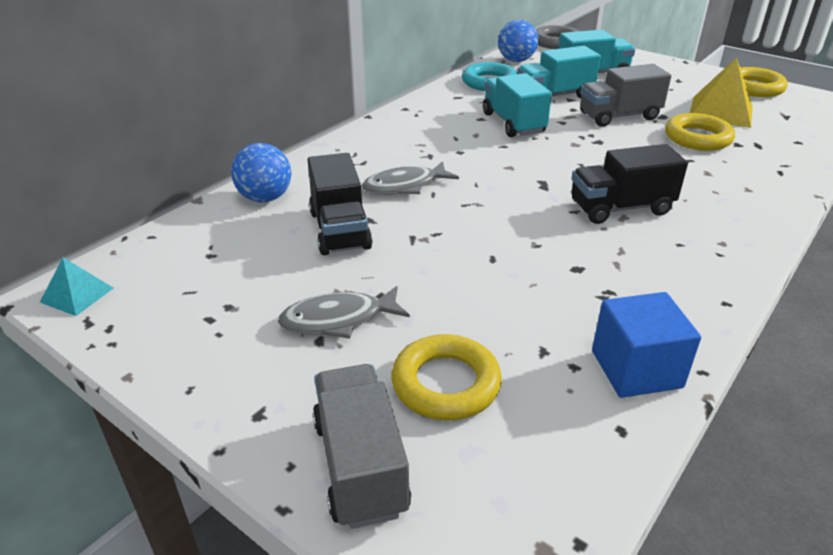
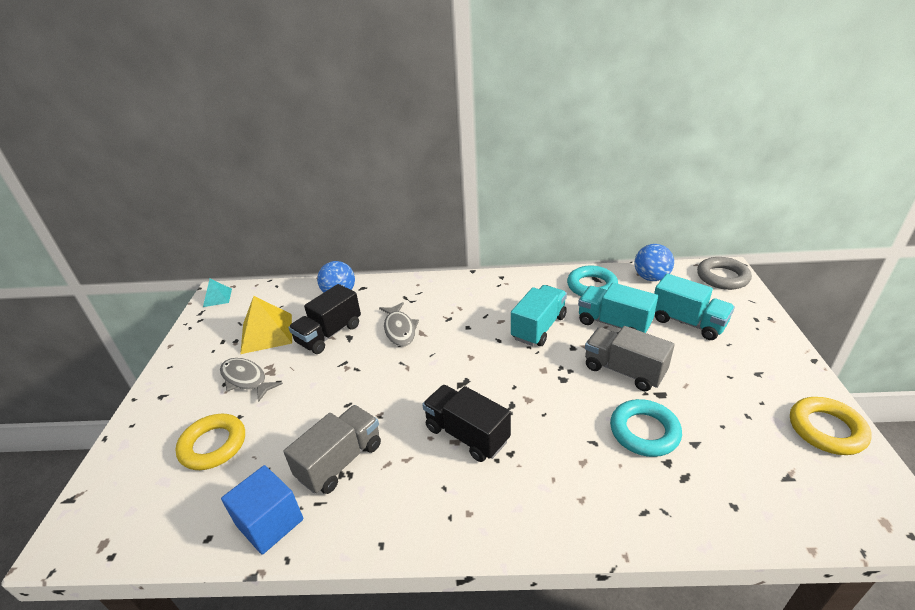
camera: 55 degrees right, 0 degrees up
grey truck [313,364,411,529] -> grey truck moved to [283,405,381,494]
grey fish [362,161,459,194] -> grey fish turned 135 degrees counterclockwise [379,302,419,346]
yellow ring [665,113,735,151] -> turquoise ring [610,399,682,457]
yellow pyramid [690,57,753,128] -> yellow pyramid moved to [240,296,292,354]

